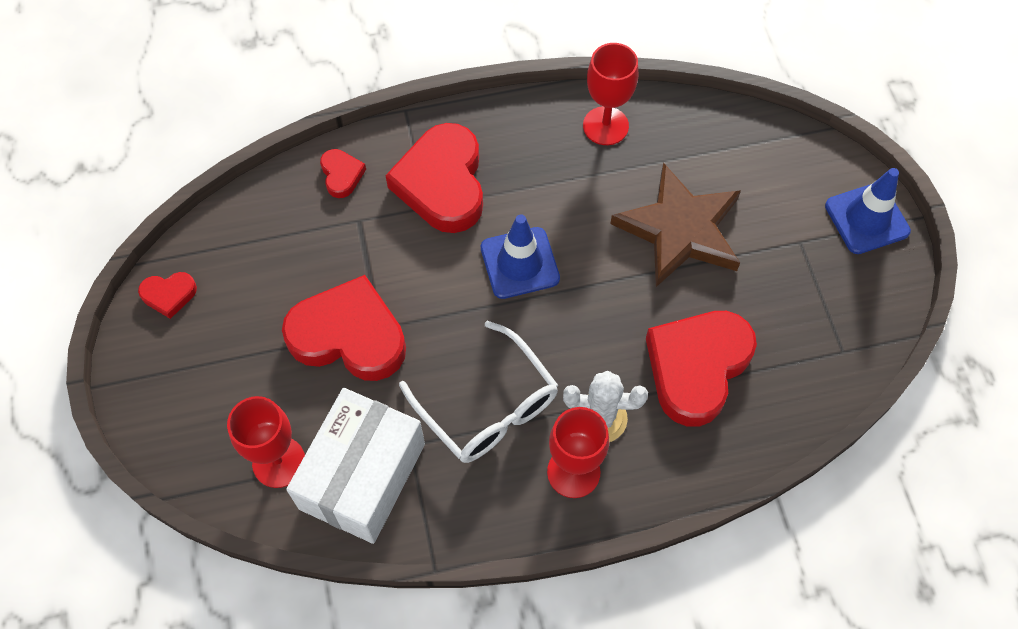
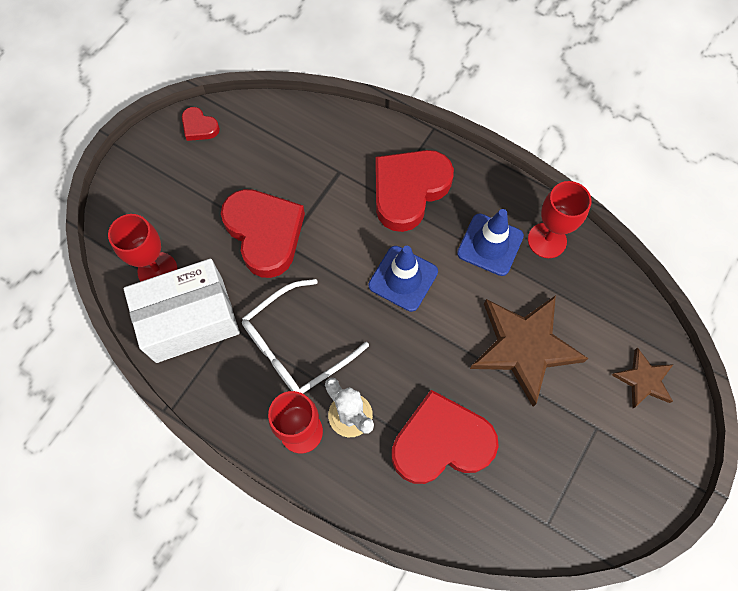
camera: 45 degrees right, 5 degrees up
red heart [320,149,366,198] -> none
white glasses [399,321,558,463] -> white glasses turned 45 degrees clockwise [242,279,369,394]
blue traffic cone [825,168,911,254] -> blue traffic cone moved to [457,209,524,276]
none -> brown star [612,348,674,408]

